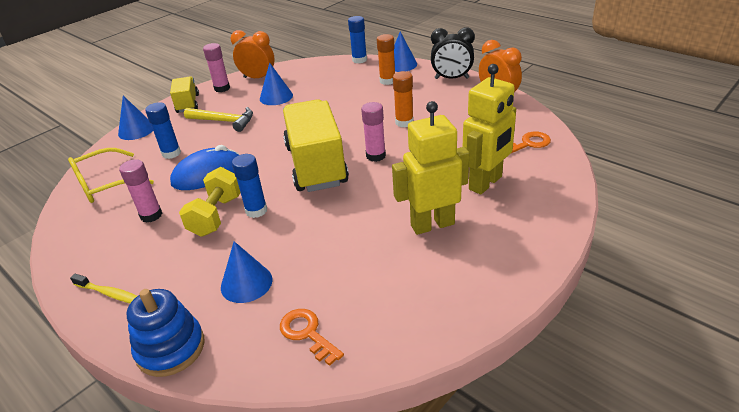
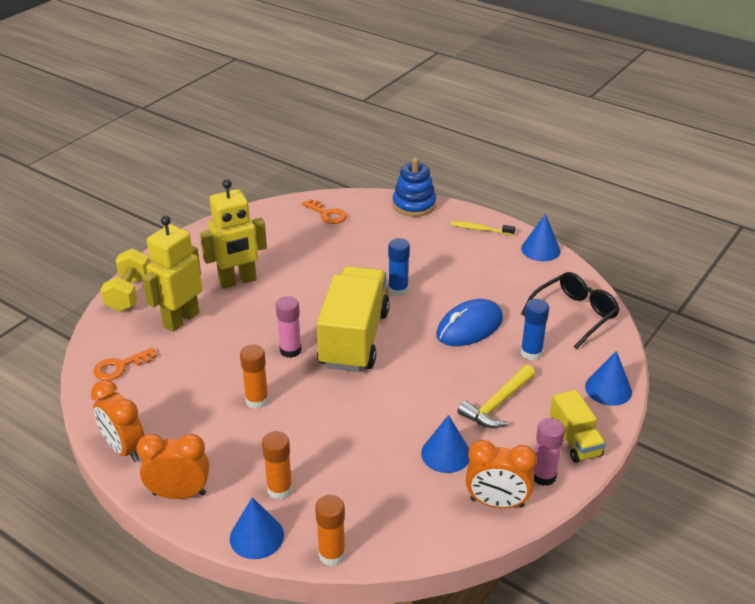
camera: 170 degrees right, 0 degrees up
yellow glasses [68,148,154,203] -> black glasses [521,272,619,349]
pink glue stick [119,159,162,223] -> none
yellow dumbbell [179,167,241,237] -> yellow dumbbell moved to [100,248,150,312]
yellow hammer [184,107,253,132] -> yellow hammer turned 60 degrees counterclockwise [457,365,535,428]
blue cone [221,241,272,303] -> blue cone moved to [521,214,561,261]
yellow truck [283,99,349,192] -> yellow truck turned 150 degrees counterclockwise [317,266,390,372]
blue glue stick [348,16,367,63] -> orange glue stick [315,495,346,566]
black clock [431,27,475,79] -> orange clock [137,434,209,499]

